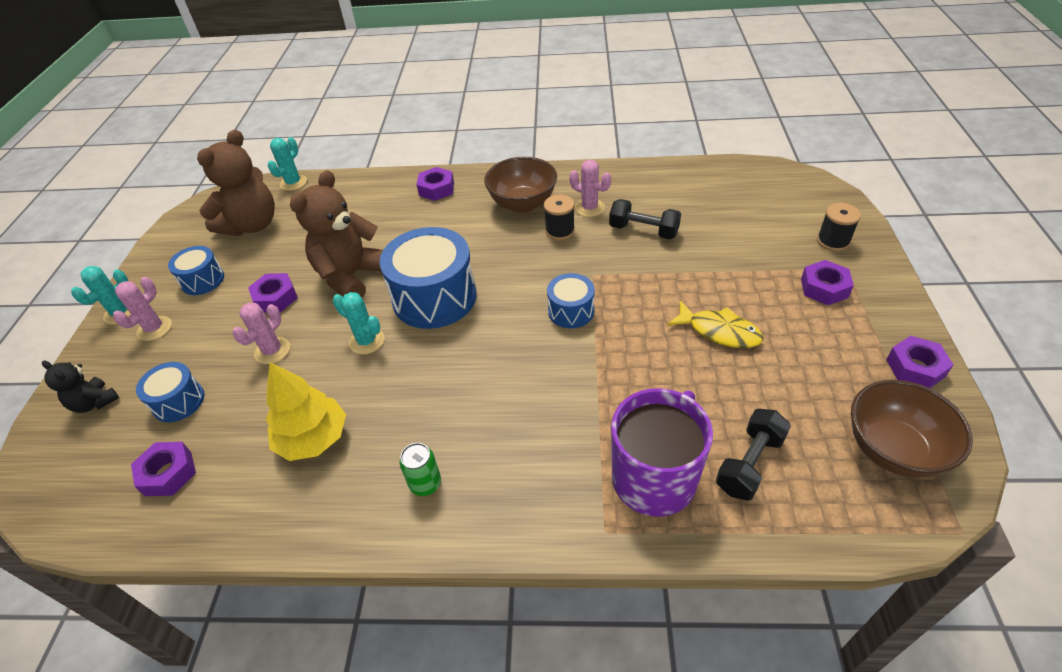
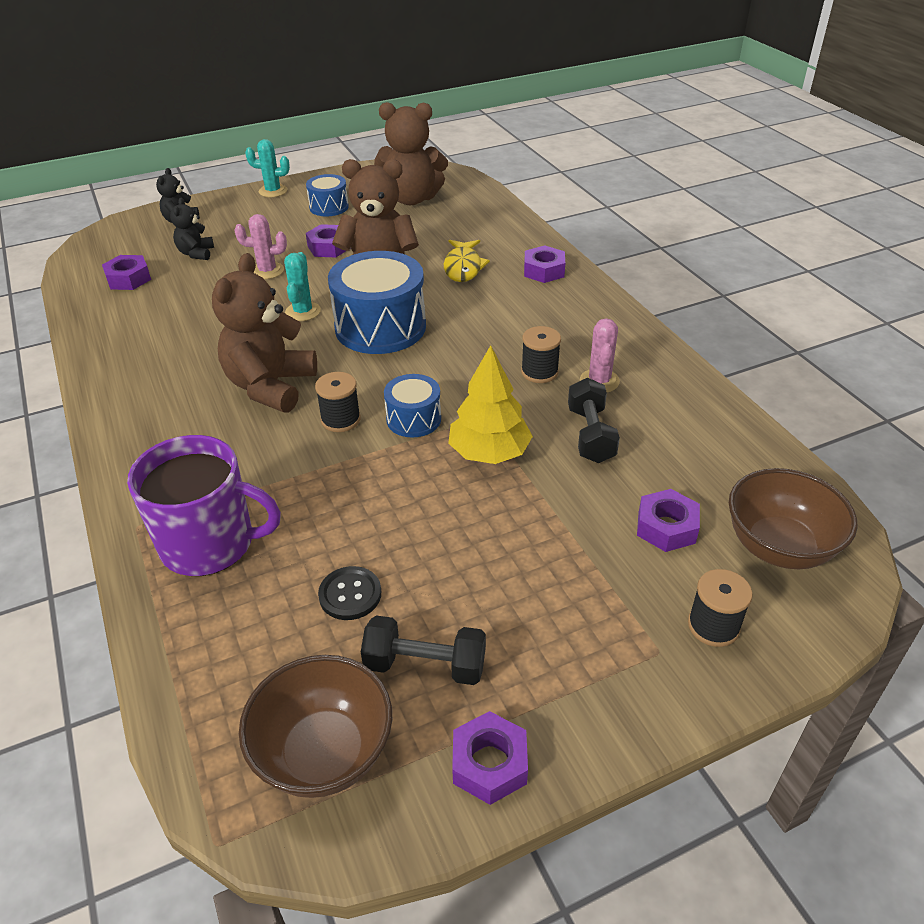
camera: 60 degrees right, 5 degrees down
pink cactus [113,277,172,341] -> none
blue drum [136,362,205,422] -> black teddy bear [170,197,214,260]
yellow tree [266,362,346,461] -> yellow tree moved to [448,345,533,464]
turquoise cactus [268,137,307,191] -> none
green can [400,443,441,496] -> none
brown bowl [484,157,557,213] -> brown bowl moved to [729,468,858,569]
yellow fish [667,301,763,348] -> yellow fish moved to [444,240,490,282]
black dumbbell [716,409,791,501] -> black dumbbell moved to [361,616,486,685]
purple nut [801,260,854,305] -> purple nut moved to [637,489,700,552]
none -> brown teddy bear [212,253,317,412]
none -> black spool [315,372,361,432]
none -> black button [318,566,381,620]

